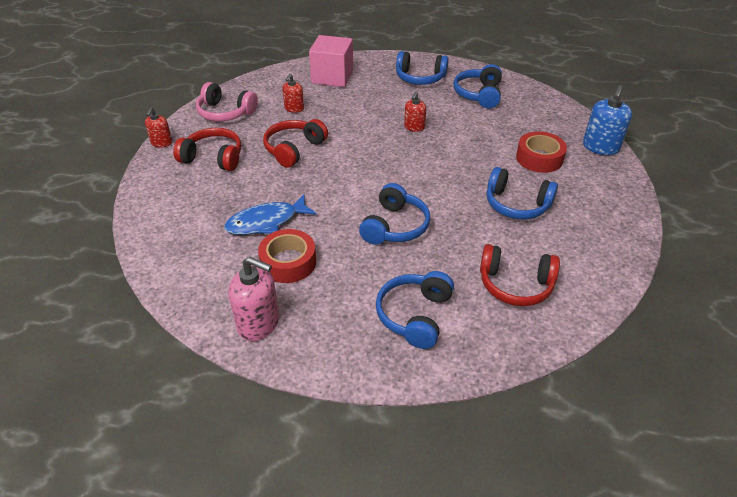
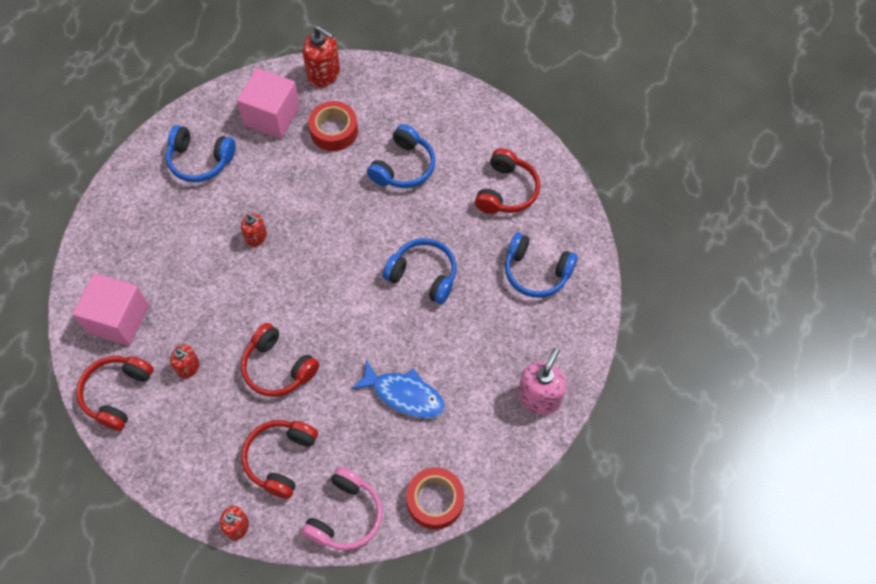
camera: 85 degrees left, 20 degrees up
pink headphones [196,82,258,121] -> pink headphones moved to [302,467,383,550]
blue fish [224,195,317,235] -> blue fish turned 45 degrees counterclockwise [351,360,445,418]
red tape [258,229,316,283] -> red tape moved to [406,467,464,530]
blue headphones [396,51,449,85] -> none
blue soap dispenser [583,85,632,155] -> red soap dispenser [302,26,340,87]
none -> red headphones [76,356,154,431]
none -> pink cube [237,68,300,139]

